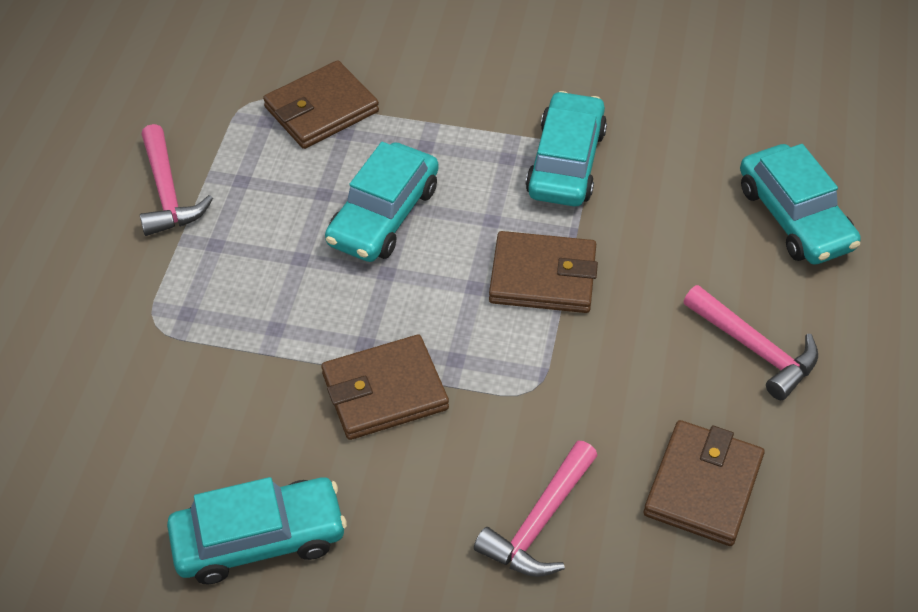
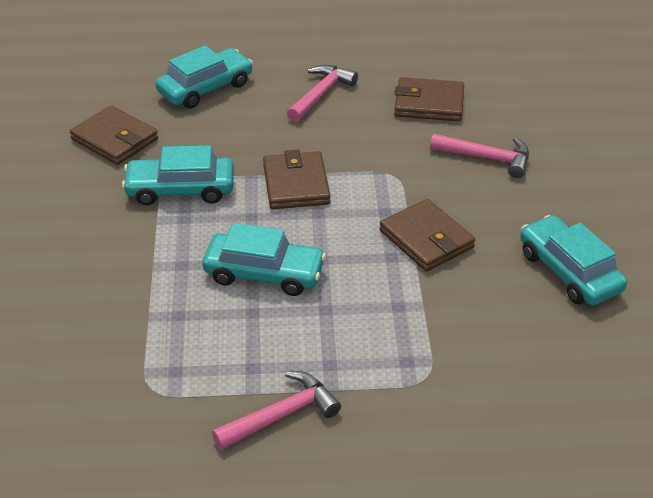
camera: 105 degrees left, 10 degrees down
brown wallet [263,60,379,149] -> brown wallet moved to [70,105,158,165]

